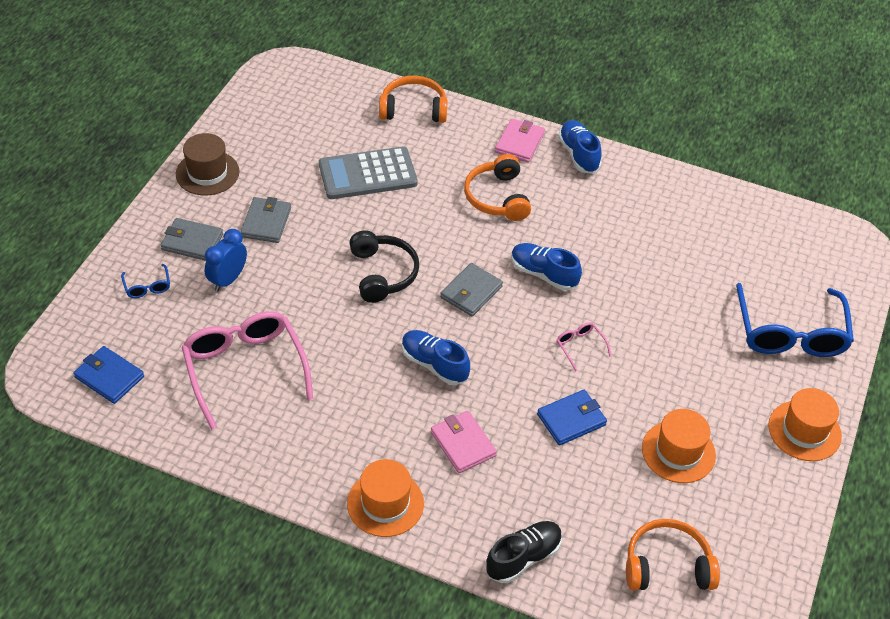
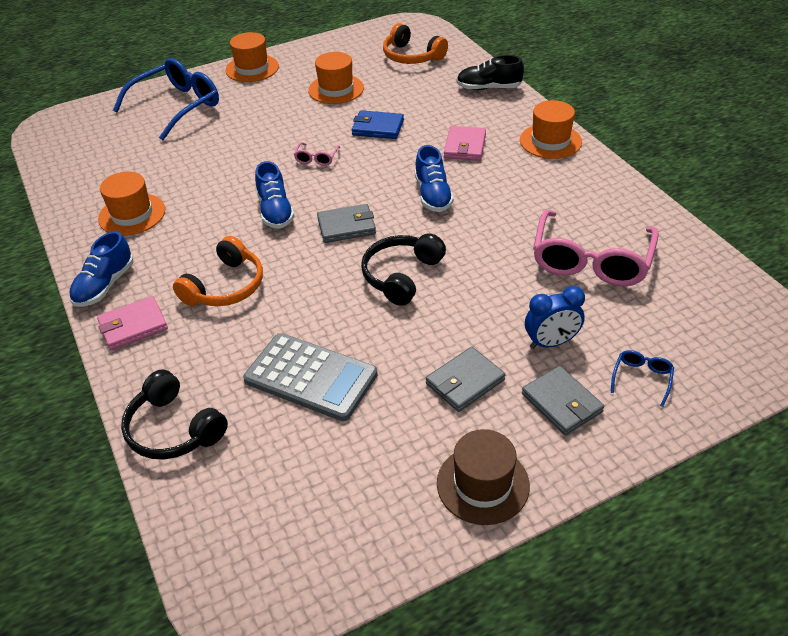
camera: 135 degrees left, 5 degrees down
blue wallet [73,346,144,404] -> none
orange headphones [379,76,448,123] -> black headphones [121,370,228,460]
none -> orange hat [98,172,165,236]

